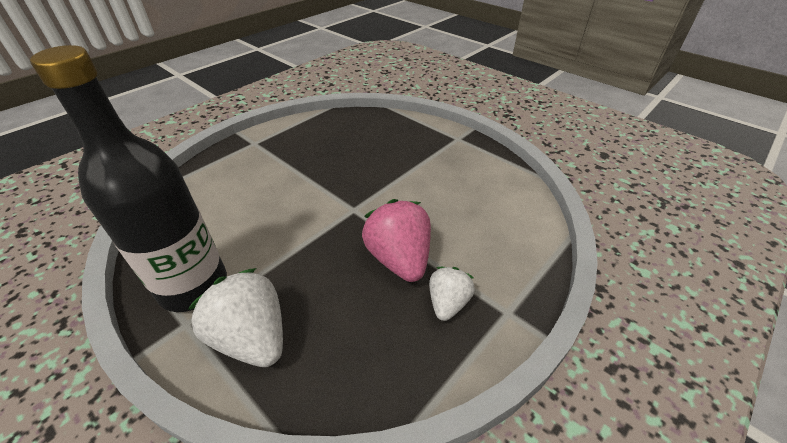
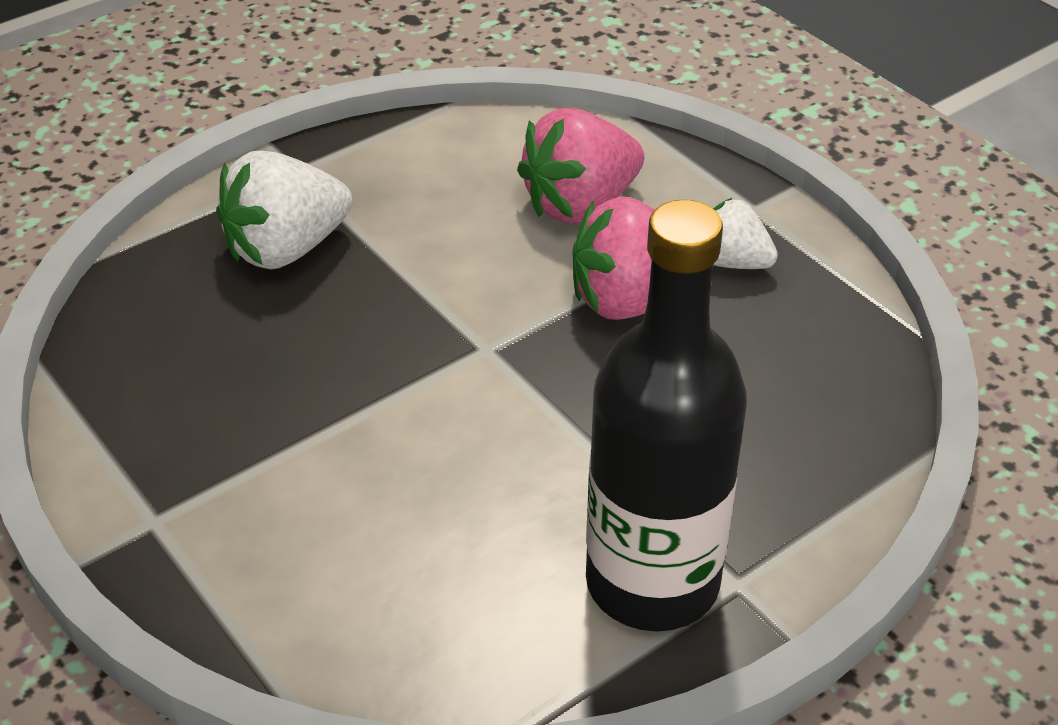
camera: 80 degrees left, 0 degrees up
white strawberry [188,268,283,367] -> white strawberry moved to [217,150,353,270]
none -> pink strawberry [517,108,644,223]

